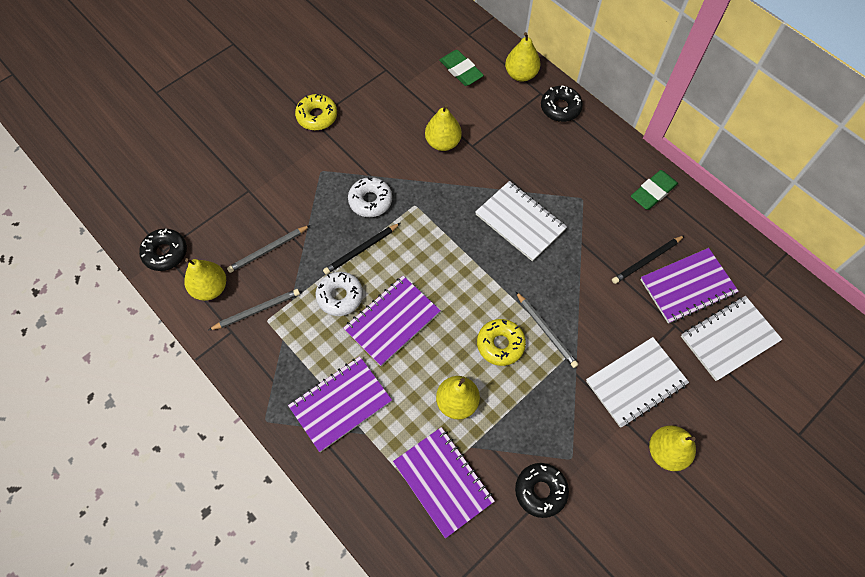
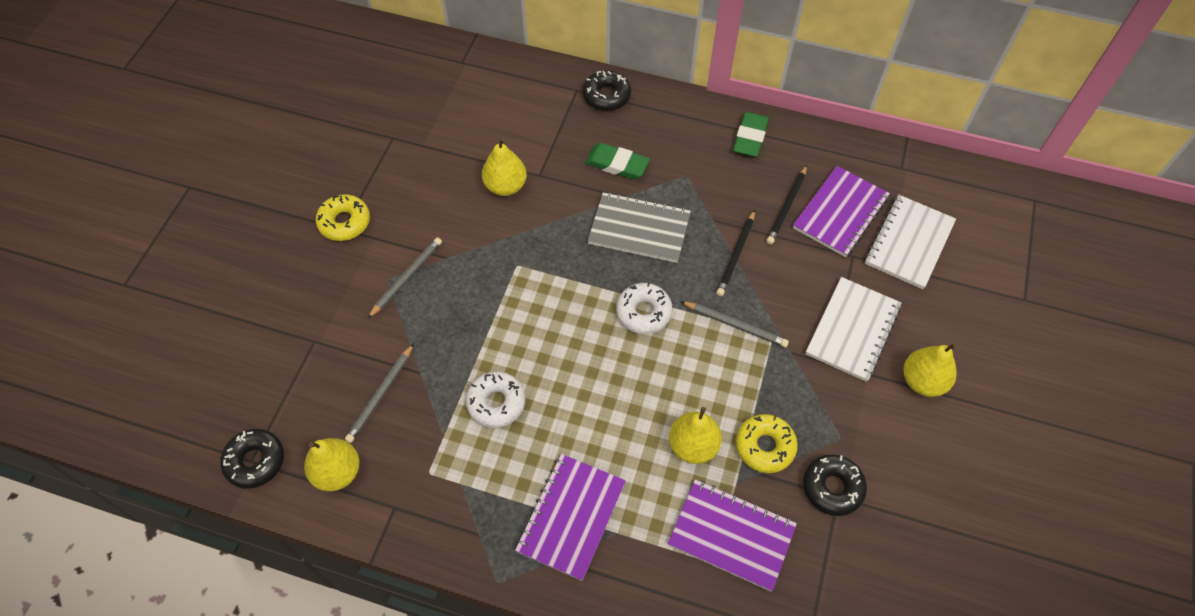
camera: 30 degrees left, 5 degrees down
grey pencil [209,289,300,330] -> grey pencil moved to [367,237,442,319]
black pencil [323,223,400,275] -> black pencil moved to [716,210,755,296]
purple notebook [343,276,441,366] -> none
white donut [348,177,392,217] -> white donut moved to [616,282,672,334]
green eraser [439,50,484,86] -> green eraser moved to [585,143,650,180]
white notebook [475,181,567,261] -> grey notebook [588,192,691,263]
yellow donut [477,319,526,366] -> yellow donut moved to [736,414,798,473]
yellow pear [505,32,540,82] -> none

